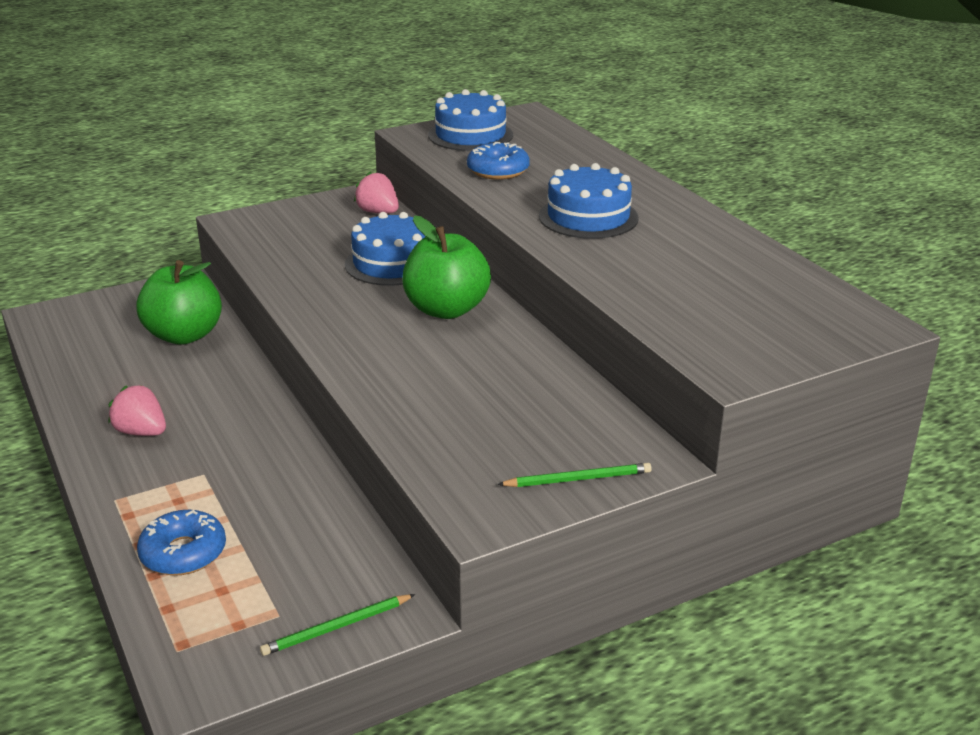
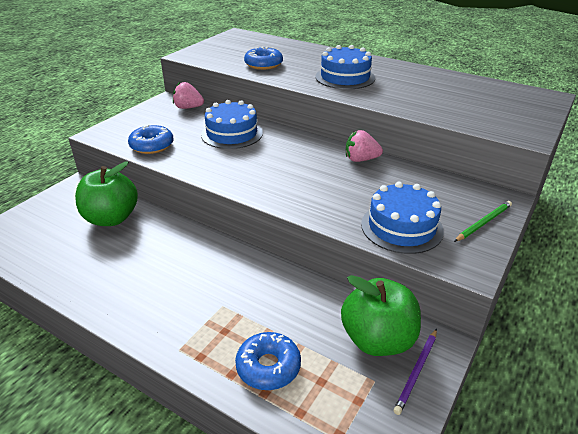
camera: 30 degrees left, 5 degrees up
pink strawberry [108,385,166,436] -> pink strawberry moved to [346,130,383,162]
green pencil [260,594,415,656] -> purple pencil [394,329,437,415]
green apple [402,215,491,319] -> green apple moved to [341,275,421,356]
blue cake [428,89,513,151] -> blue cake moved to [361,182,444,254]
none -> blue donut [128,125,173,154]

